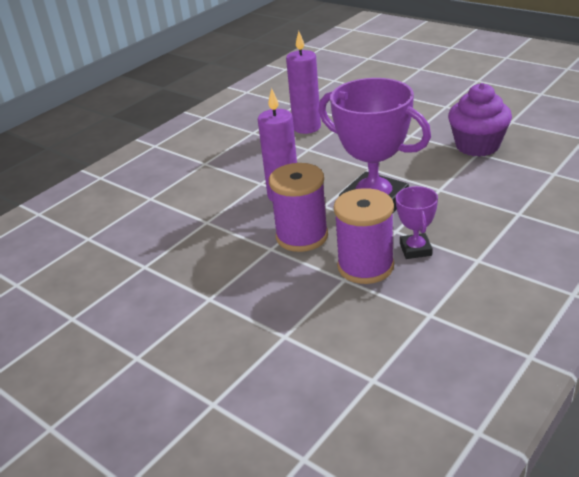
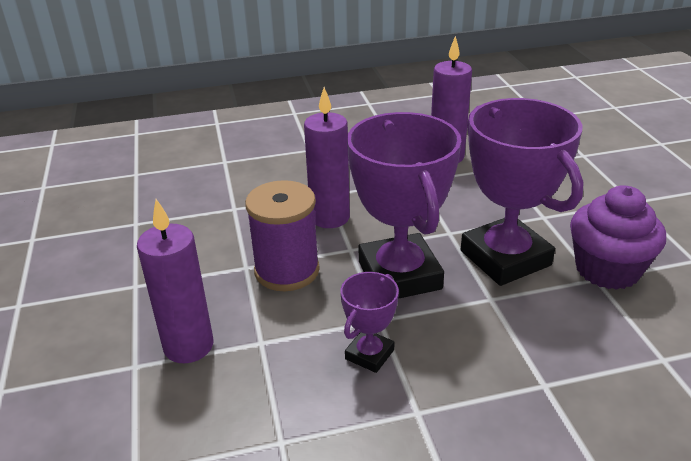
camera: 35 degrees right, 0 degrees up
purple spool [334,188,394,284] -> none
none -> purple candle [137,199,213,363]
none -> purple trophy [461,98,584,286]

